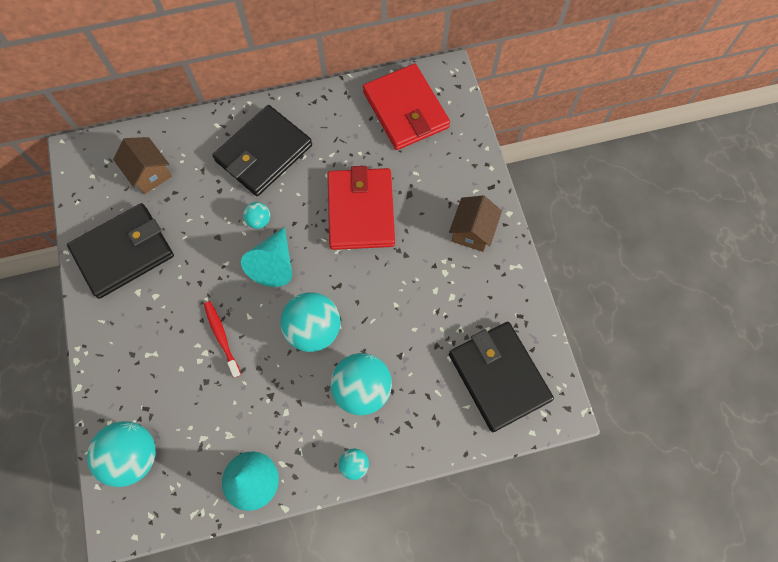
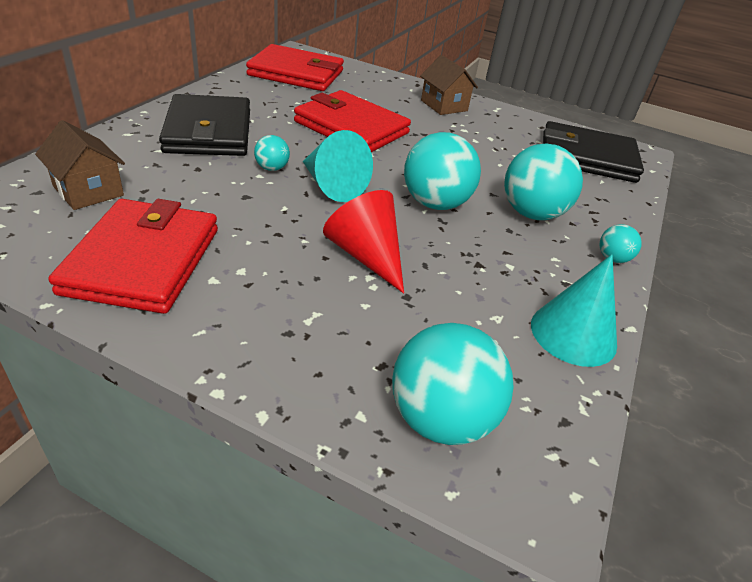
camera: 55 degrees left, 30 degrees down
black wallet [67,203,174,299] -> red wallet [49,199,218,314]
brown house [113,137,172,194] -> brown house turned 45 degrees clockwise [35,120,125,210]
red toothbrush [204,301,241,378] -> red cone [323,190,404,294]

